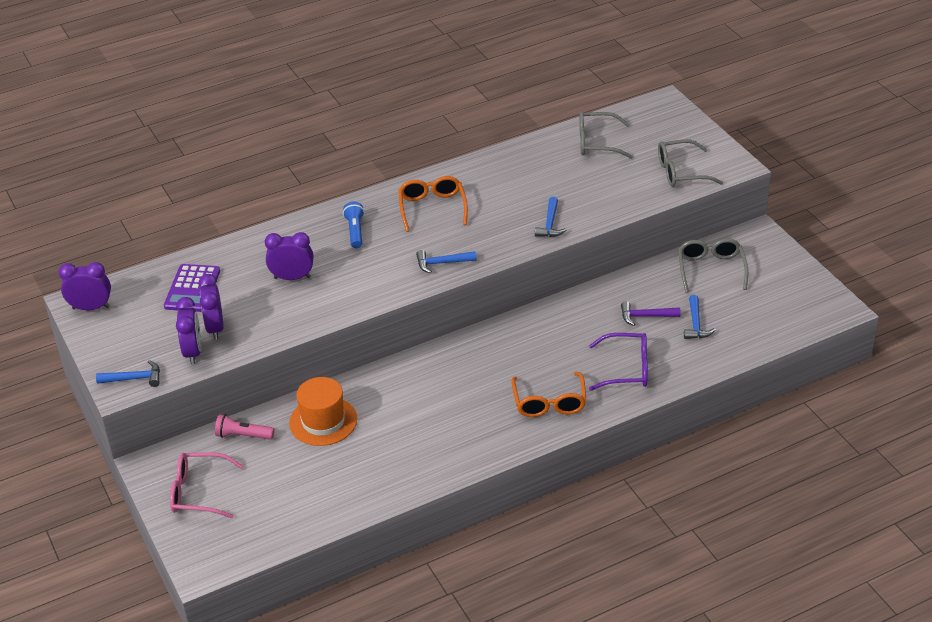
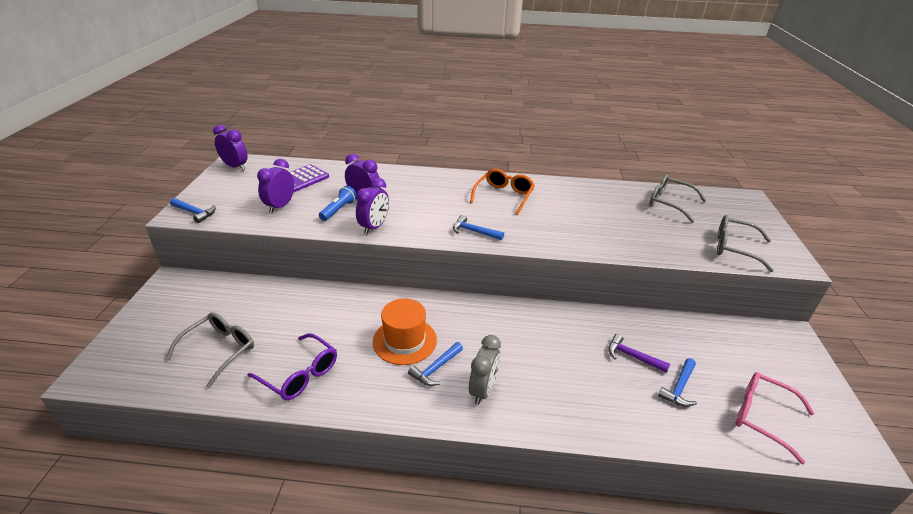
camera: 30 degrees right, 5 degrees down
pink glasses [170,452,244,518] -> pink glasses moved to [735,372,815,464]
purple clock [176,297,201,364] -> purple clock moved to [356,178,389,234]
pink flashlight [215,414,274,440] -> none
orange hat [289,377,357,446] -> orange hat moved to [373,299,437,365]
blue flashlight [343,201,364,248] -> blue flashlight moved to [319,186,357,221]
orange glasses [511,372,586,417] -> grey clock [469,335,501,405]
blue hammer [535,197,566,237] -> blue hammer moved to [408,342,463,386]
purple glasses [589,333,648,391] -> purple glasses moved to [247,333,337,400]
grey glasses [678,238,748,293] -> grey glasses moved to [165,312,254,388]

